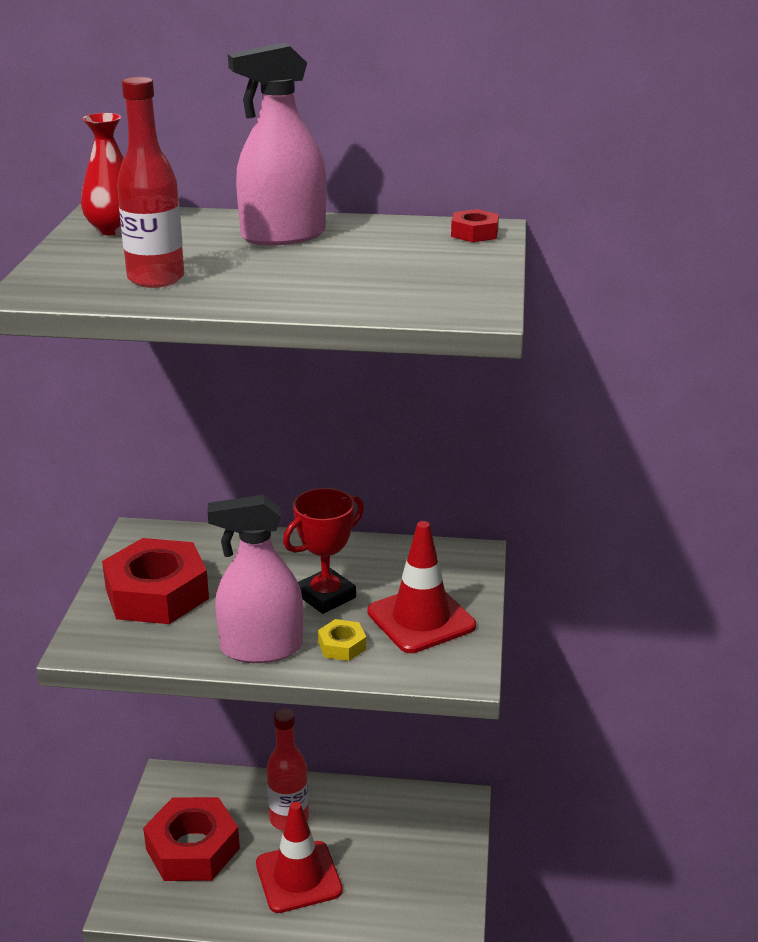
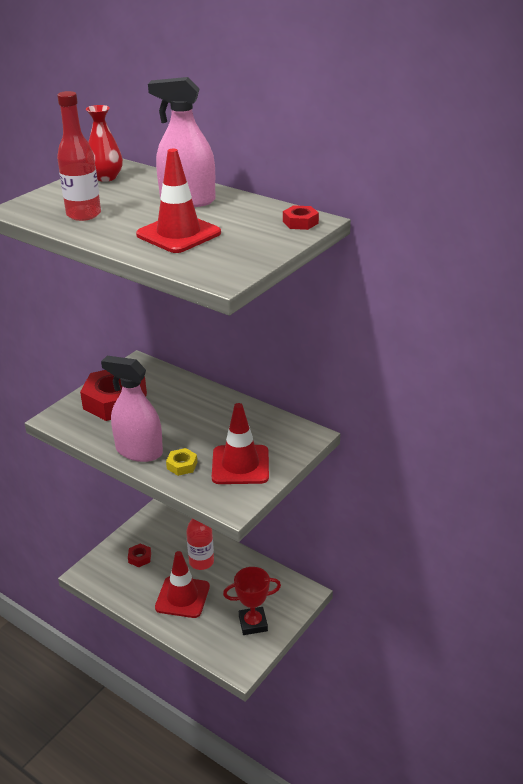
camera: 30 degrees right, 5 degrees up
red nut [143,797,240,881] -> red nut [128,543,151,567], size x0.44
red trophy [283,488,364,614] -> red trophy moved to [223,567,281,635]
none -> red traffic cone [136,149,221,253]

